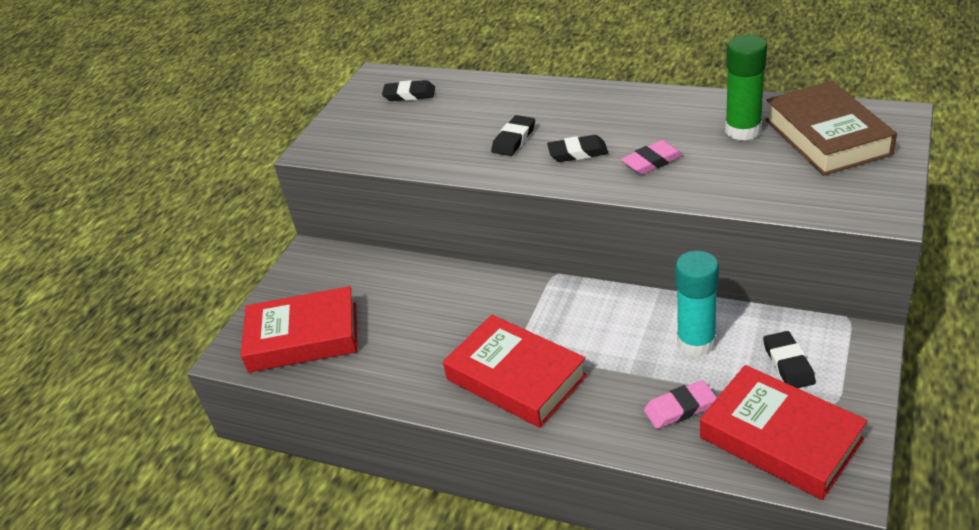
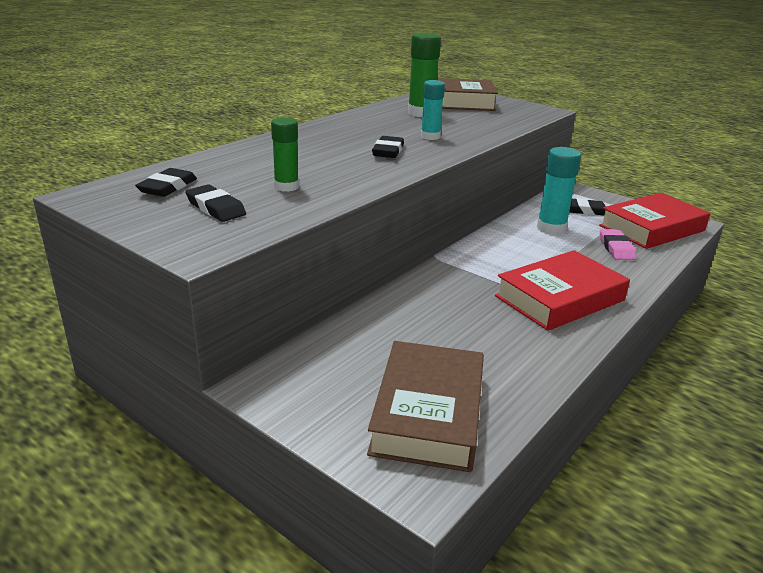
camera: 80 degrees left, 10 degrees down
red book [240,286,357,373] -> brown book [367,341,484,472]
black eraser [491,115,535,156] -> black eraser moved to [185,184,246,222]
pink eraser [621,140,683,175] -> turquoise glue stick [421,80,445,140]
none -> green glue stick [271,117,299,192]

